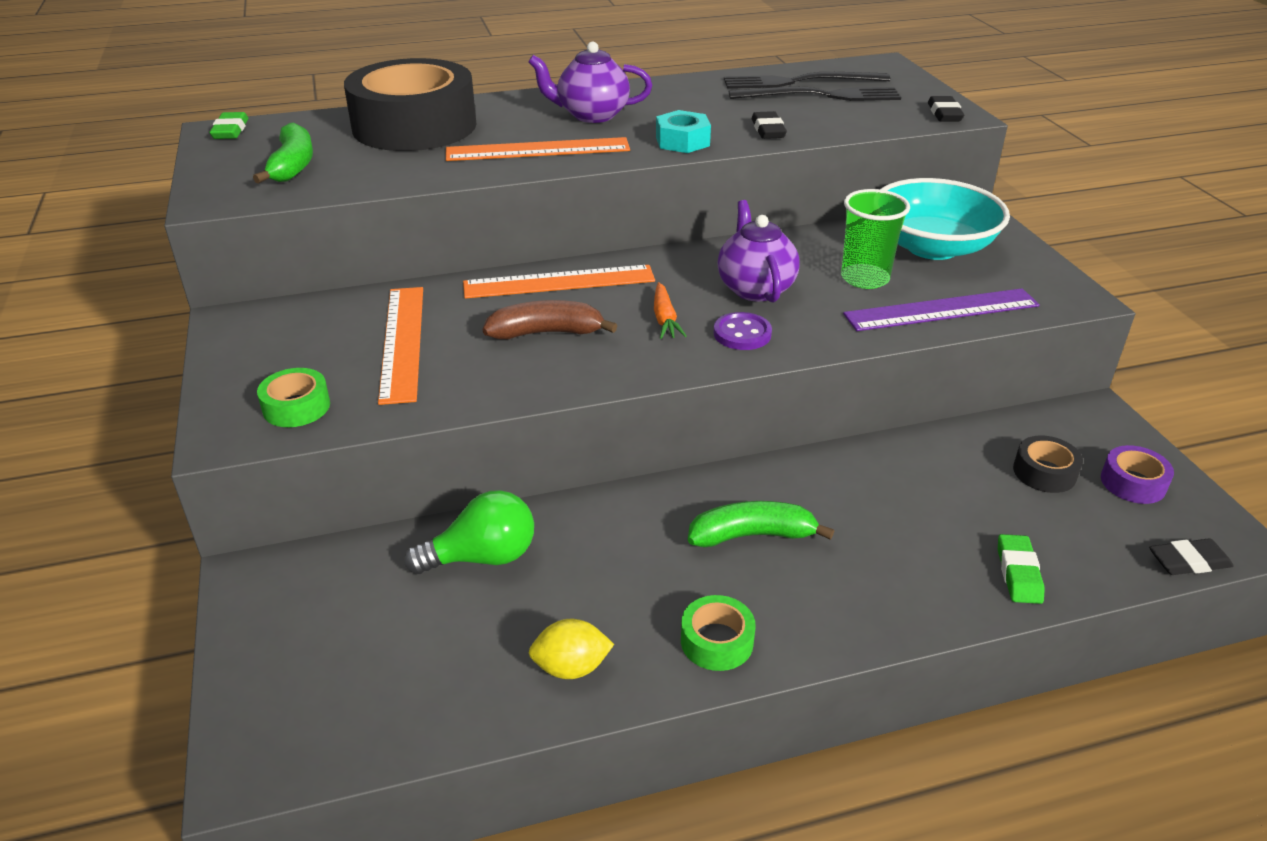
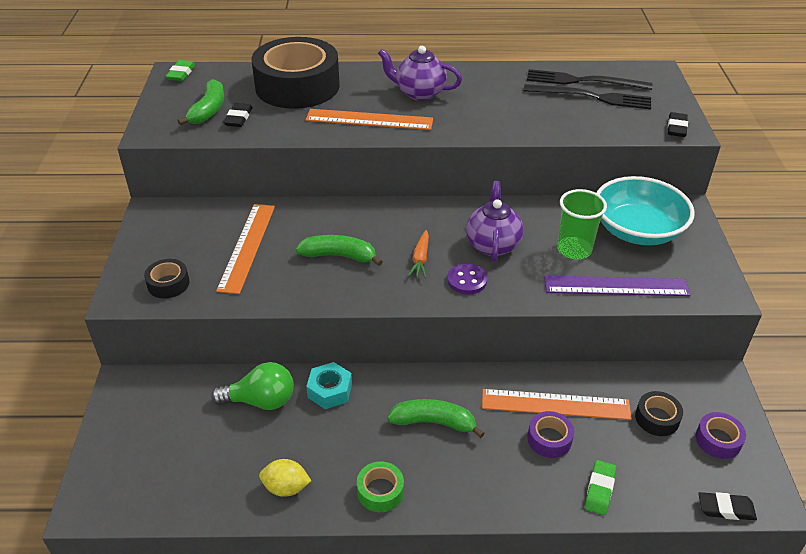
camera: 15 degrees right, 5 degrees up
green tape [257,368,330,427] -> black tape [144,259,189,299]
orange ruler [463,265,655,299] -> orange ruler moved to [482,389,632,420]
brown banana [483,300,617,339] -> green banana [296,235,383,266]
turquoise nut [656,110,711,153] -> turquoise nut moved to [306,362,352,409]
black eraser [752,111,787,139] -> black eraser moved to [223,103,253,127]
none -> purple tape [527,411,574,458]

